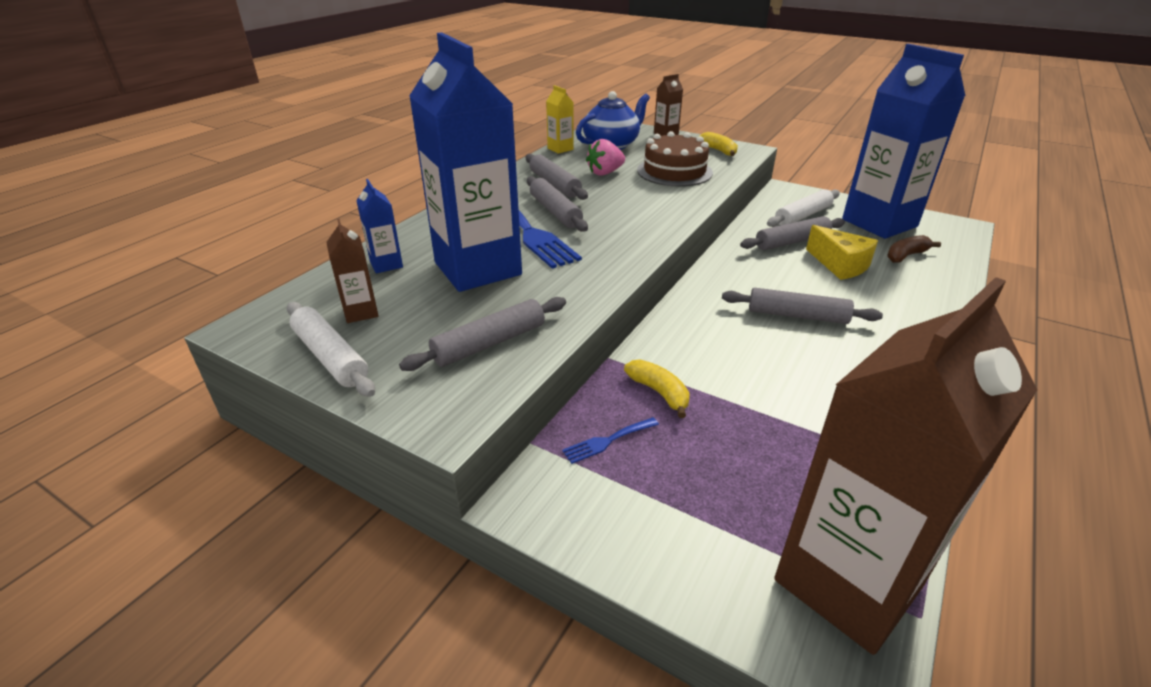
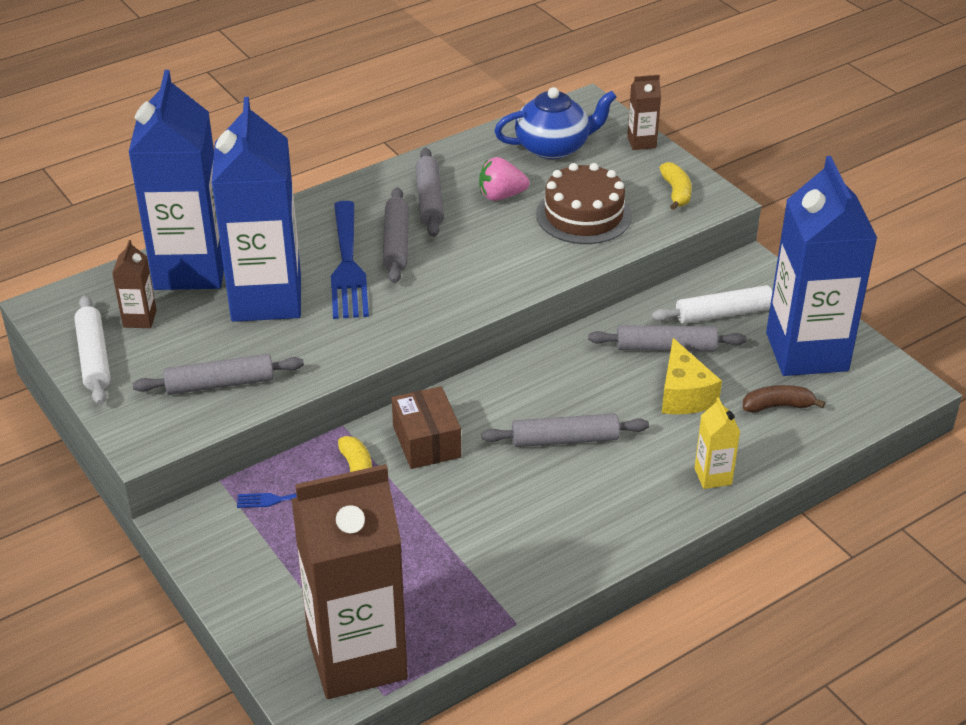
camera: 25 degrees right, 5 degrees up
blue carton [356,179,403,273] -> blue carton [128,70,224,290], size x2.45
yellow carton [546,85,574,154] -> yellow carton moved to [695,397,740,489]
grey rolling pin [722,288,883,324] -> grey rolling pin turned 45 degrees counterclockwise [482,413,649,447]
none -> brown box [392,386,461,469]

